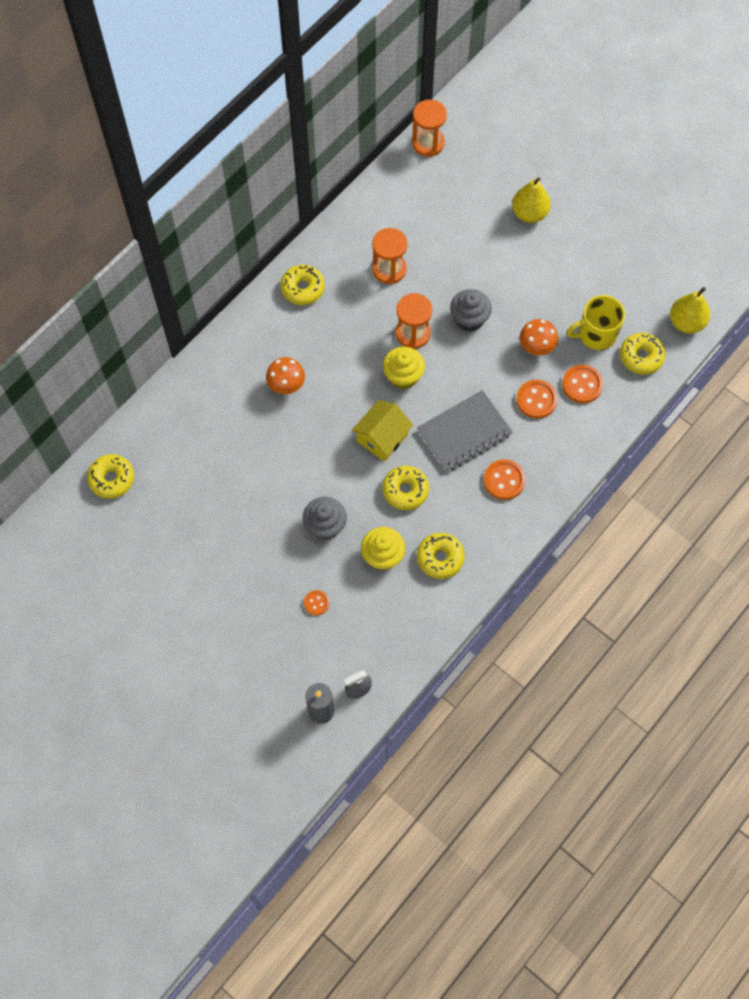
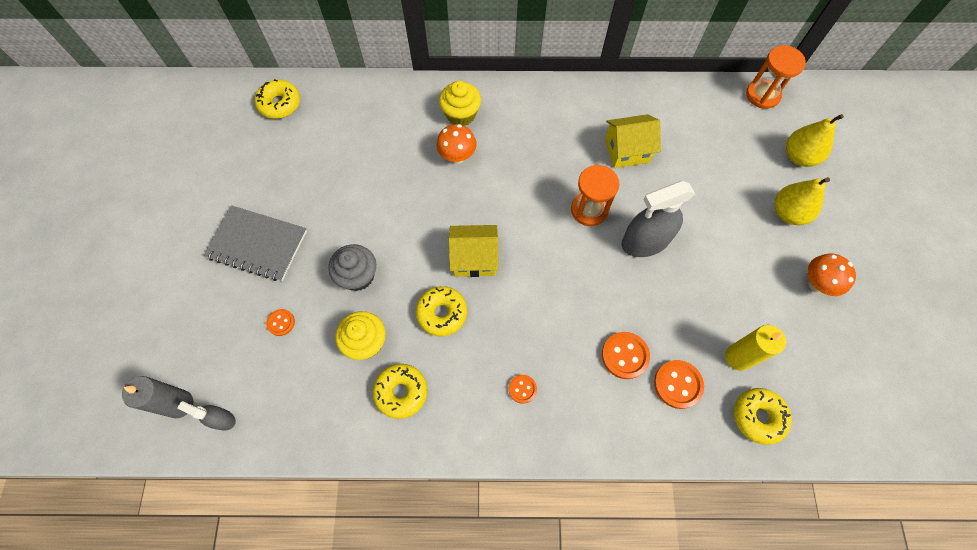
camera: 50 degrees right, 0 degrees up
yellow donut [281,265,325,305] -> none
orange hourglass [372,228,408,284] -> yellow house [605,114,661,168]
yellow cupcake [383,346,425,389] -> yellow cupcake moved to [439,81,481,126]
grey notebook [417,390,513,472] -> grey notebook moved to [204,205,307,281]
grey cupcake [450,289,492,332] -> grey spray bottle [622,181,695,257]
orange button [484,460,526,500] -> orange button [509,375,537,404], size x0.59
orange mushroom [520,319,558,355] -> orange mushroom moved to [808,254,856,296]
yellow mug [567,295,625,350] -> yellow candle [725,325,786,371]
yellow pear [670,287,710,334] -> yellow pear moved to [786,114,844,167]

